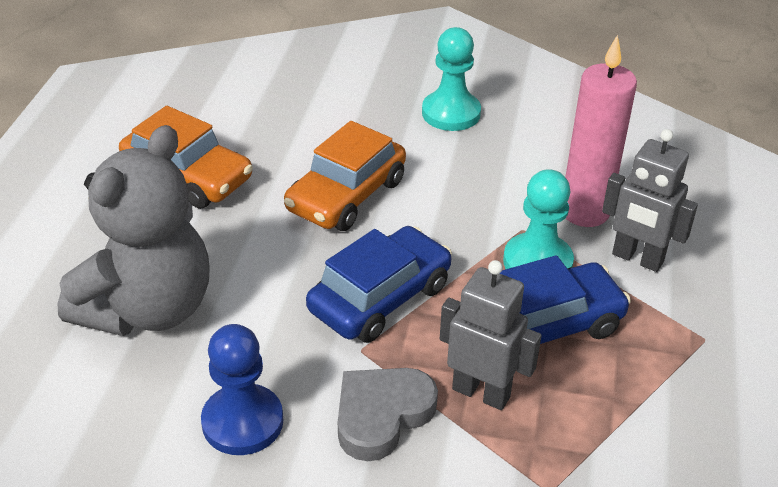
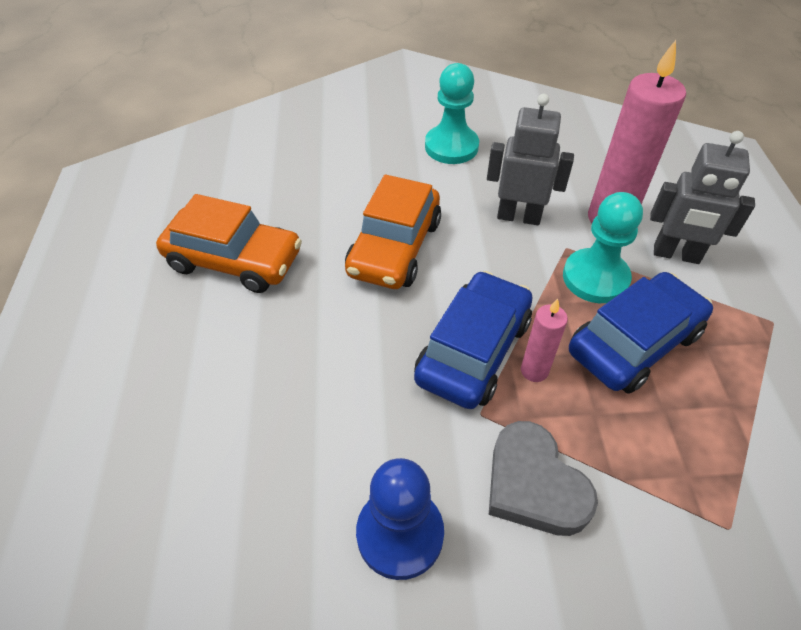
camera: 15 degrees left, 10 degrees up
grey teddy bear [58,125,210,336] -> none
grey heart [338,368,438,461] -> grey heart turned 60 degrees counterclockwise [489,421,598,536]
grey robot [440,260,542,410] -> grey robot moved to [487,94,574,225]
none -> pink candle [521,299,568,382]

